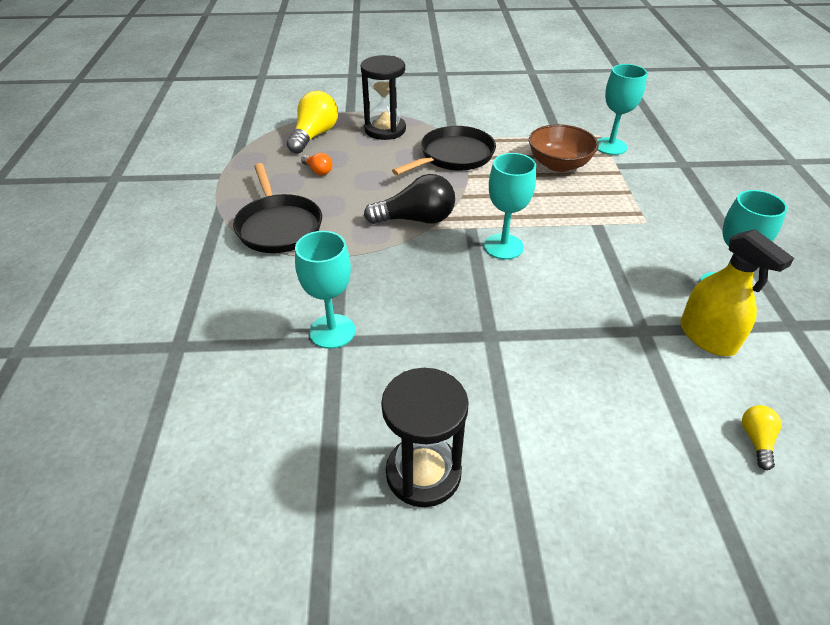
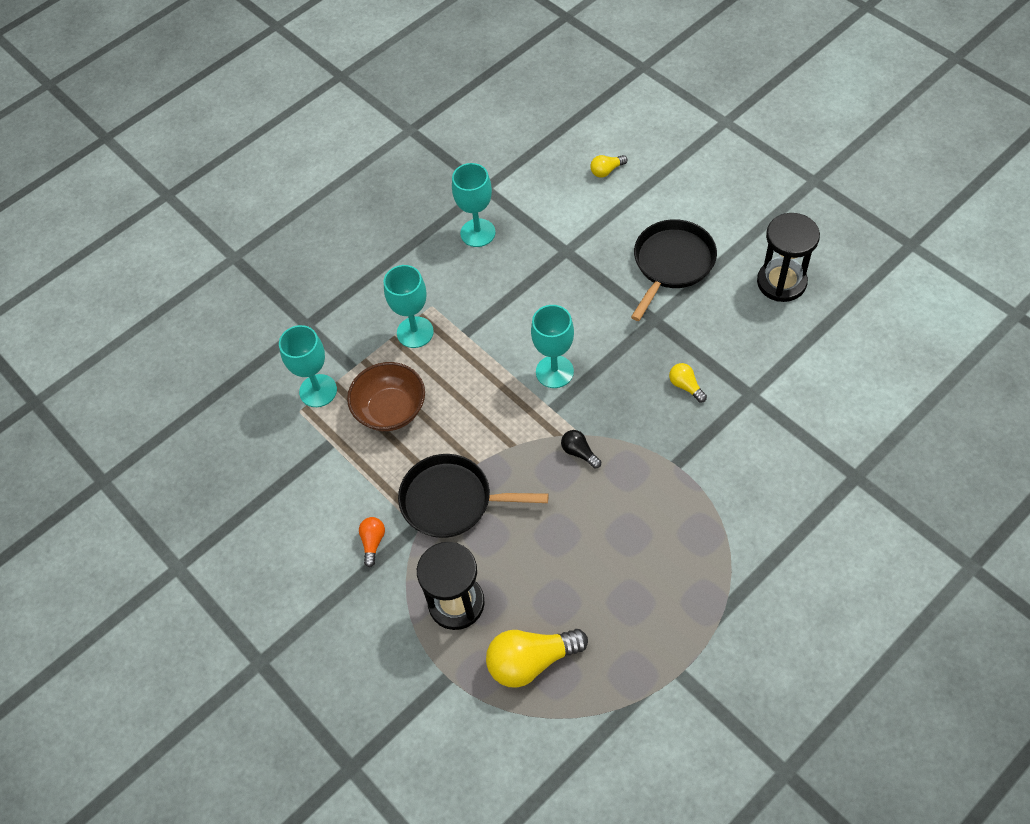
camera: 125 degrees left, 15 degrees up
black pan [233,163,322,253] -> black pan moved to [631,219,717,321]
turquoise goblet [295,231,355,349] -> turquoise goblet moved to [384,265,434,348]
orange light bulb [301,153,332,175] -> orange light bulb moved to [359,517,385,567]
black light bulb [364,174,455,224] -> black light bulb [561,430,601,469], size x0.50
yellow spray bottle [680,229,794,356] -> none
none -> yellow light bulb [669,363,707,402]

